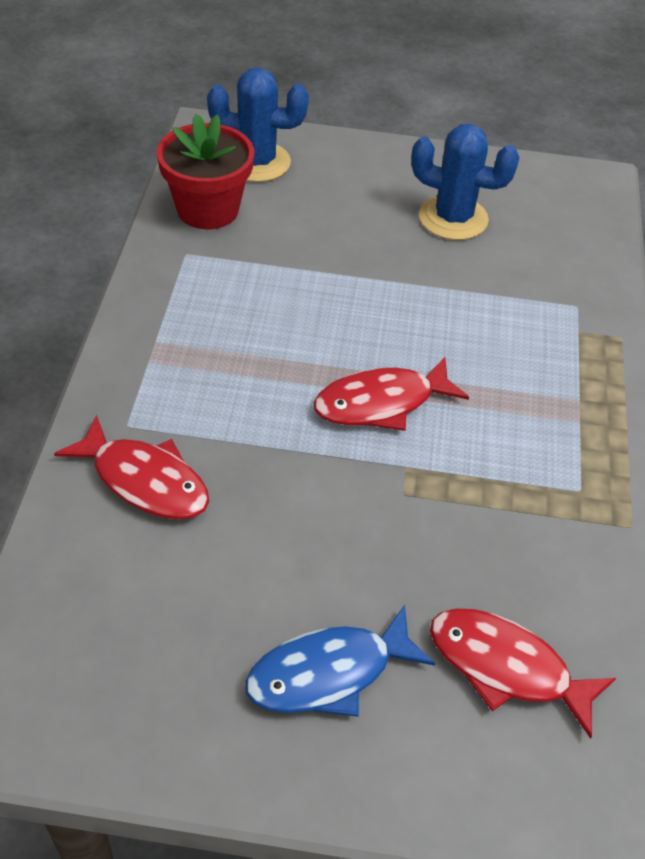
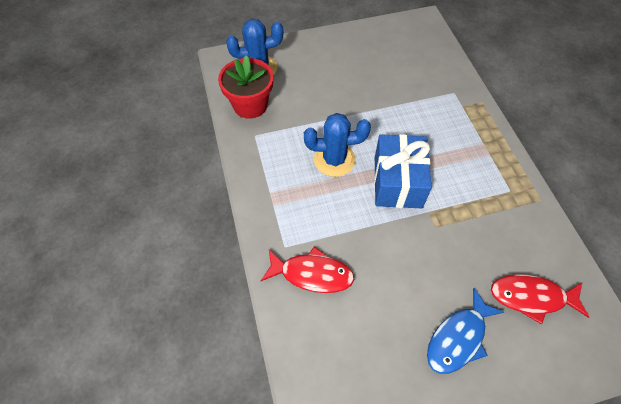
camera: 20 degrees left, 10 degrees up
red fish [314,357,469,431] -> blue gift [374,134,432,208]
blue cactus [411,124,520,240] -> blue cactus moved to [304,113,371,177]

